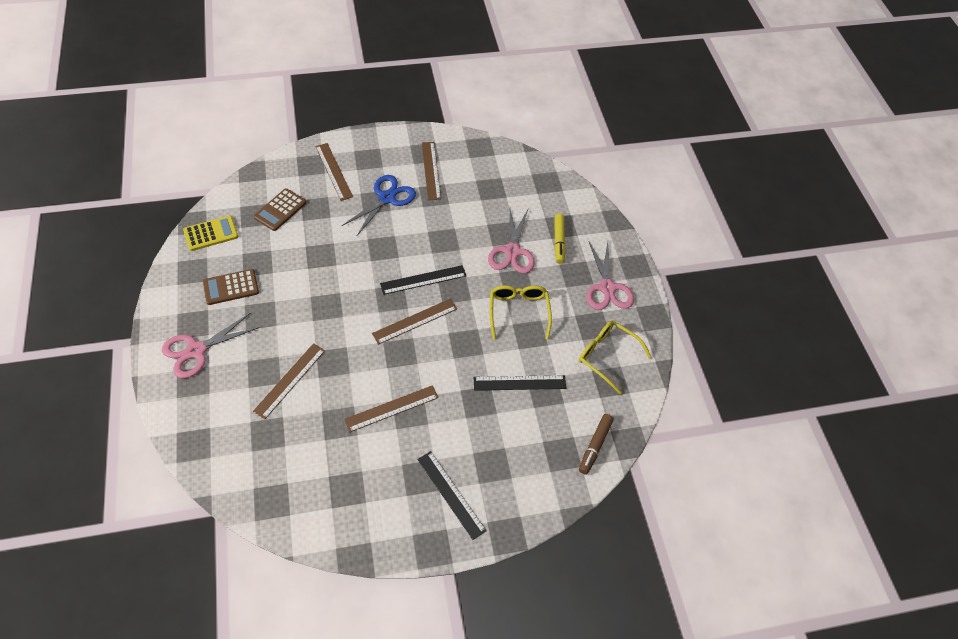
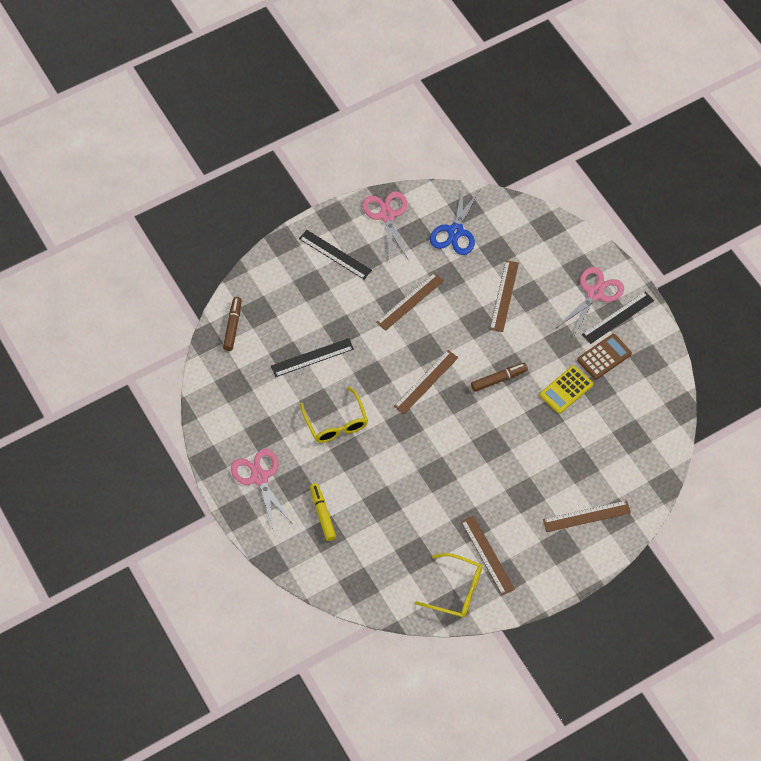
camera: 165 degrees right, 5 degrees up
yellow calculator [183,216,238,251] -> yellow calculator moved to [539,365,593,414]
brown calculator [254,188,306,231] -> none
brown ruler [315,143,353,201] -> brown ruler turned 60 degrees counterclockwise [543,500,631,532]
blue scissors [342,175,416,236] -> blue scissors moved to [430,185,481,255]
black ruler [380,265,466,295] -> black ruler moved to [582,291,654,344]
pink scissors [488,209,535,274] -> pink scissors moved to [362,191,408,263]
yellow glasses [579,321,651,394] -> yellow glasses moved to [415,553,482,618]
none -> brown marker [471,363,528,392]

